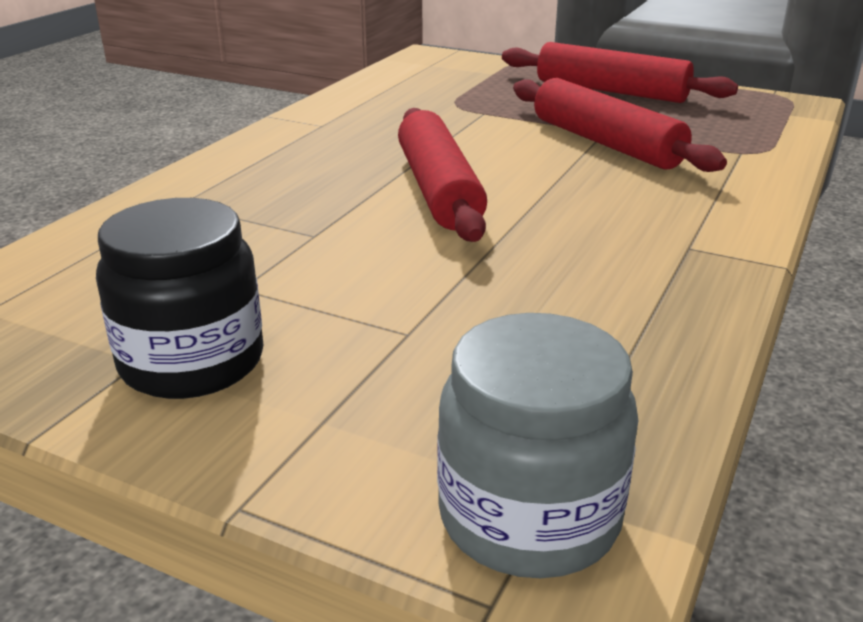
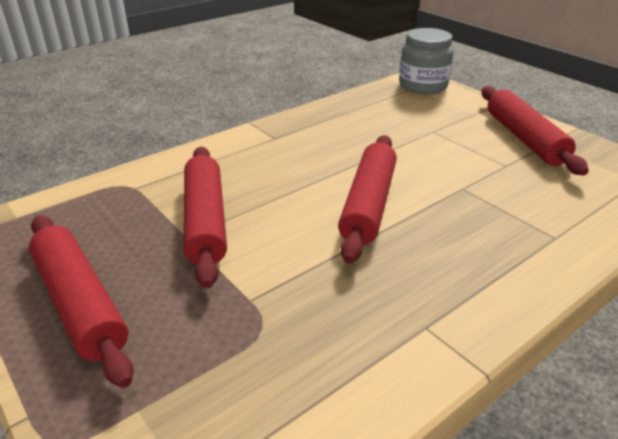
camera: 155 degrees left, 5 degrees up
black jar [96,198,263,399] -> red rolling pin [482,86,589,176]

